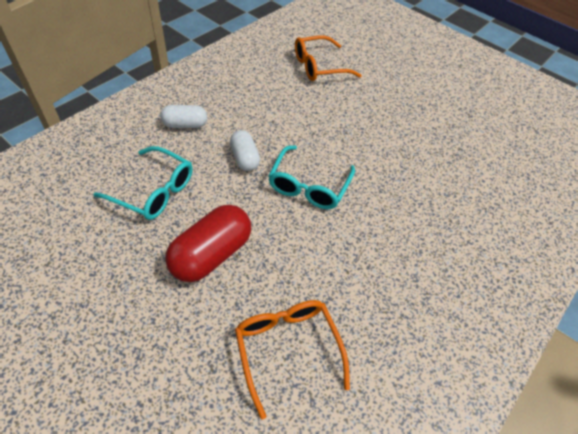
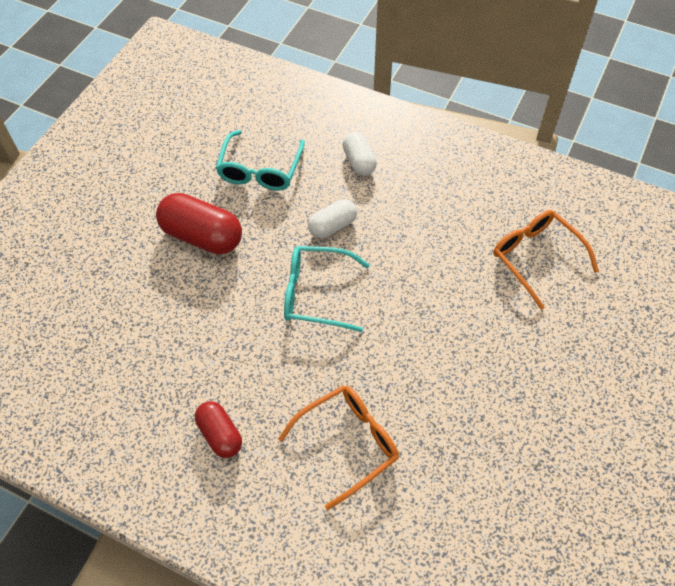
camera: 80 degrees right, 5 degrees up
orange glasses [235,300,350,420] -> orange glasses moved to [278,385,399,510]
none -> red capsule [195,401,242,458]

